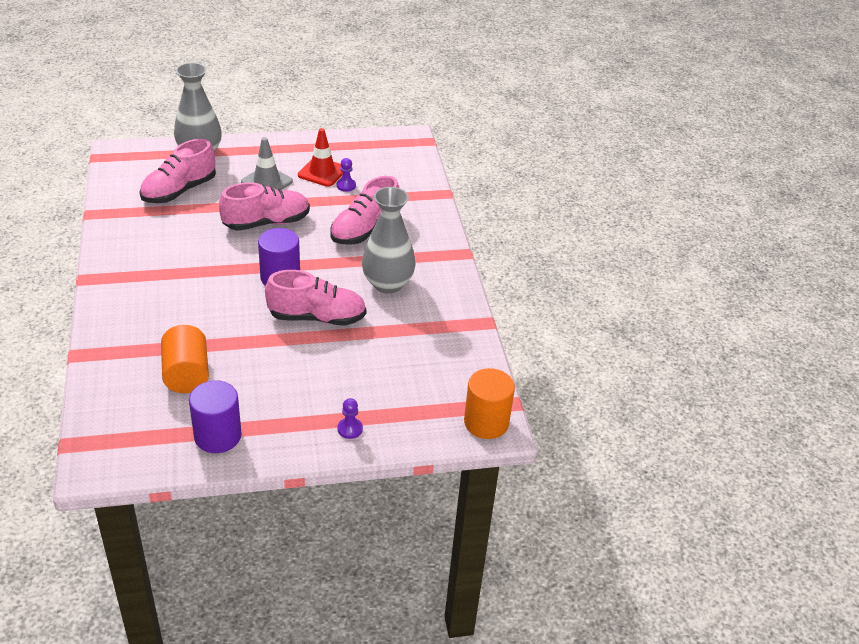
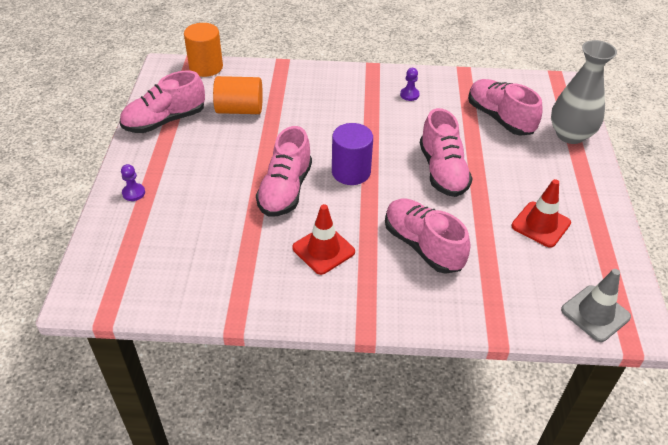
camera: 105 degrees right, 5 degrees up
purple cylinder [189,380,242,453] -> pink shoe [120,71,205,133]
grey traffic cone [241,137,293,190] -> grey traffic cone moved to [561,269,631,342]
purple pawn [337,158,356,192] -> purple pawn moved to [400,68,420,101]
grey vase [362,187,416,294] -> red traffic cone [292,204,355,275]
orange cylinder [464,368,515,439] -> orange cylinder moved to [184,23,223,77]

